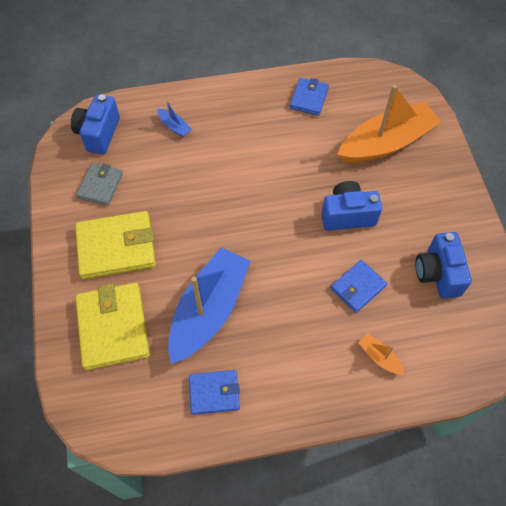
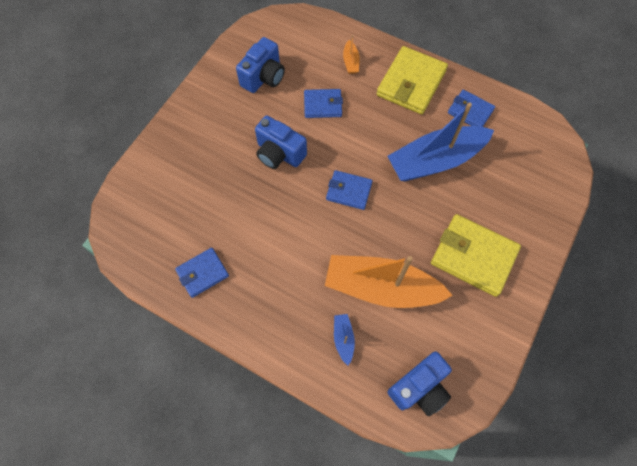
camera: 140 degrees left, 5 degrees up
yellow wallet [75,283,150,370] -> yellow wallet moved to [377,46,448,114]
grey wallet [76,163,123,206] -> none
orange boat [337,85,442,163] -> orange boat moved to [325,255,453,308]
none -> blue wallet [326,170,373,210]

